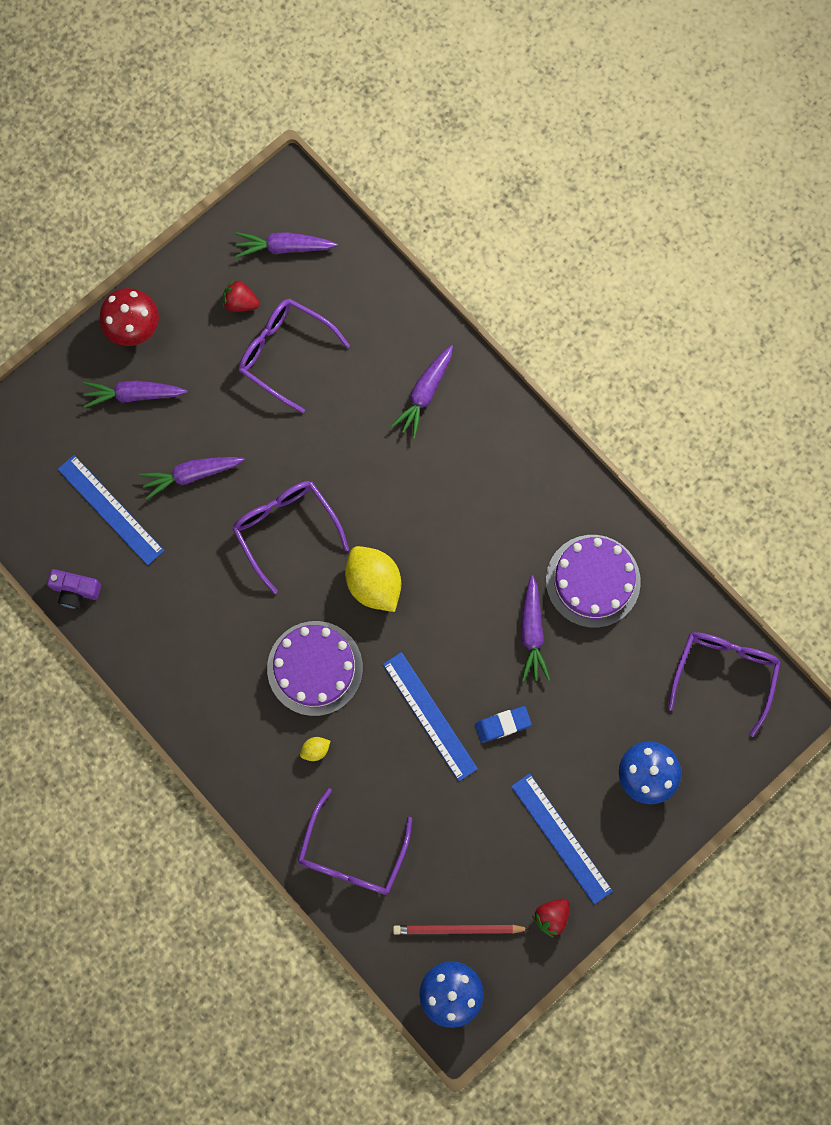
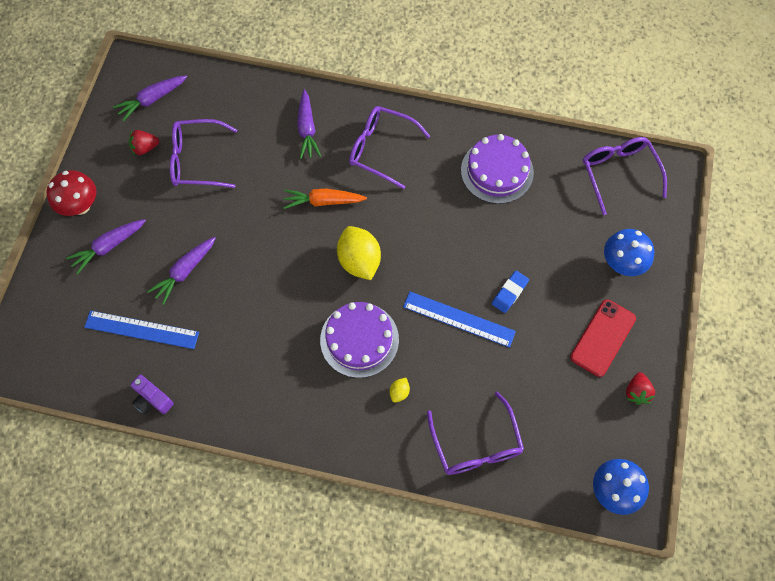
camera: 35 degrees left, 10 degrees down
purple camera [47,569,101,609] -> purple camera turned 60 degrees clockwise [130,375,174,415]
purple glasses [232,481,349,594] -> purple glasses moved to [349,106,430,189]
yellow lemon [345,546,401,612] -> yellow lemon turned 45 degrees clockwise [337,226,381,280]
red pencil [393,925,529,935] -> none
blue ruler [511,773,613,905] -> red phone [570,299,636,377]
purple carrot [521,575,550,682] -> none
none -> orange carrot [284,189,367,209]

